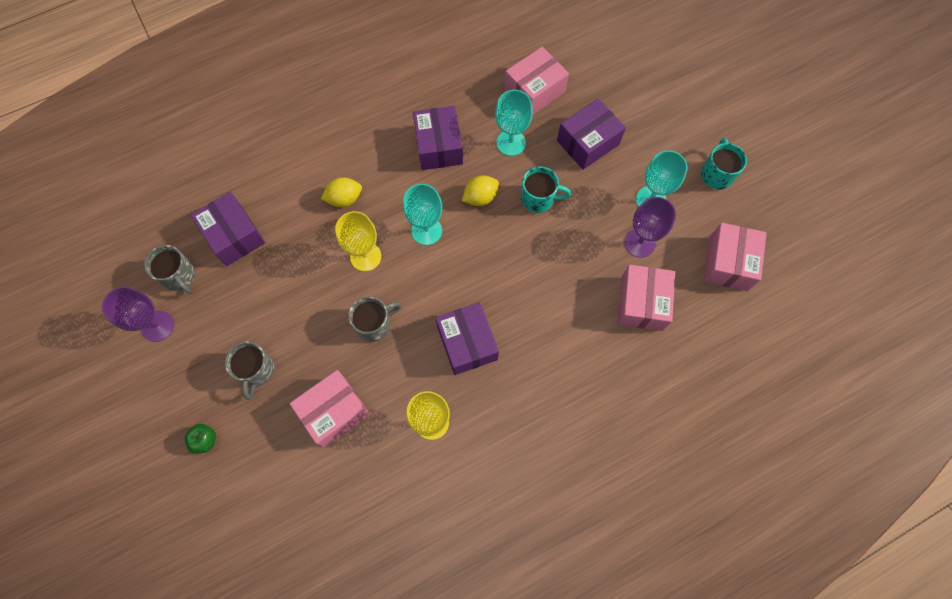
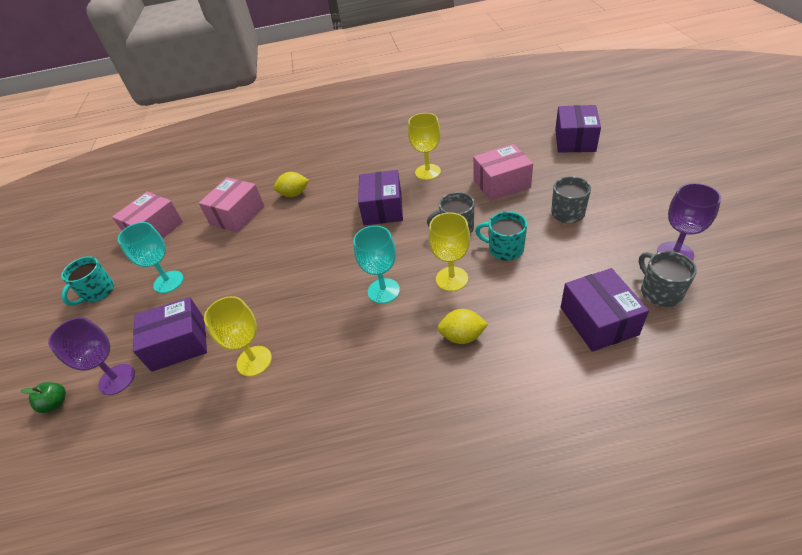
camera: 155 degrees left, 25 degrees down
green apple [184,424,216,454] -> green apple moved to [21,382,66,413]
purple box [413,106,463,170] -> purple box moved to [555,105,601,153]
yellow lemon [462,176,499,206] -> yellow lemon moved to [274,172,309,197]
turquoise goblet [495,90,533,156] -> yellow goblet [204,296,272,377]
pink box [504,47,569,115] -> none
turquoise mug [521,167,571,213] -> turquoise mug moved to [475,211,527,261]
purple goblet [624,197,676,258] -> purple goblet moved to [48,317,135,395]

